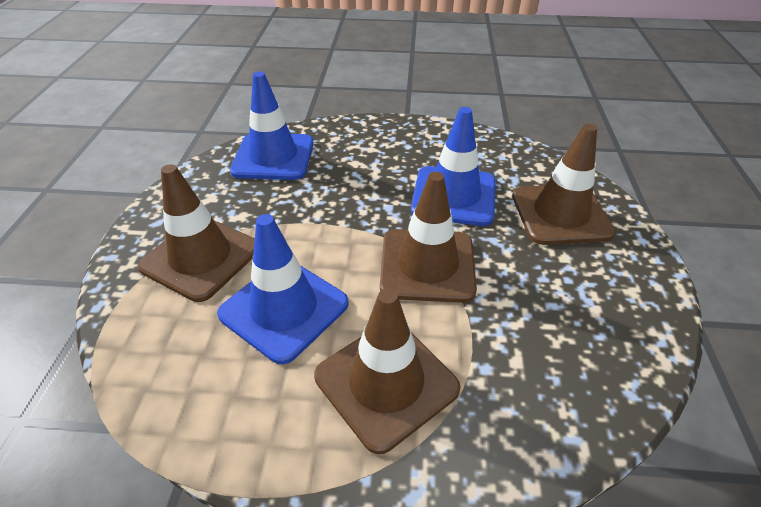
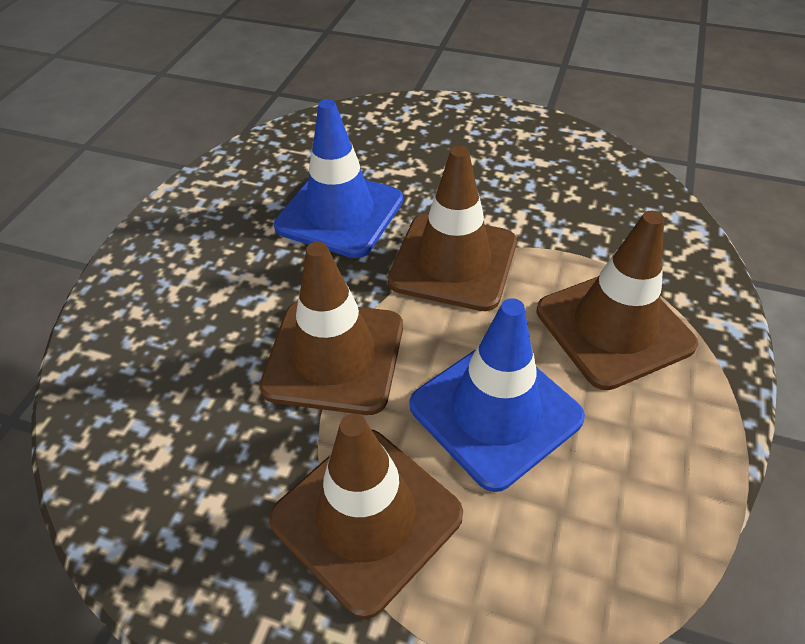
camera: 75 degrees left, 5 degrees up
blue traffic cone [230,71,314,180] -> none
brown traffic cone [512,124,615,245] -> brown traffic cone moved to [260,242,403,415]

